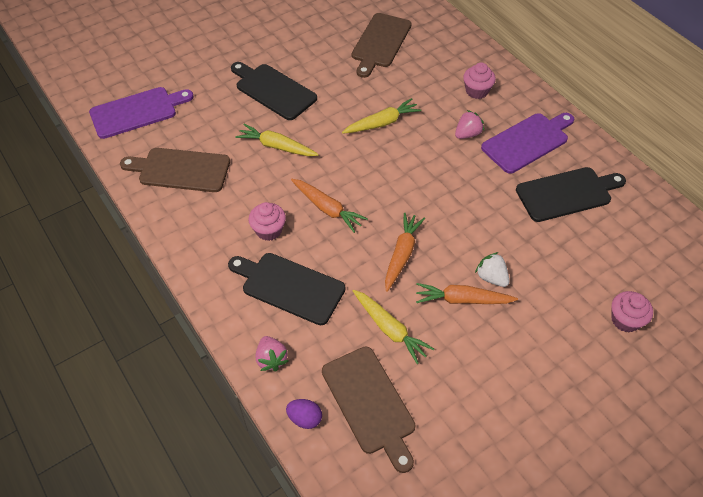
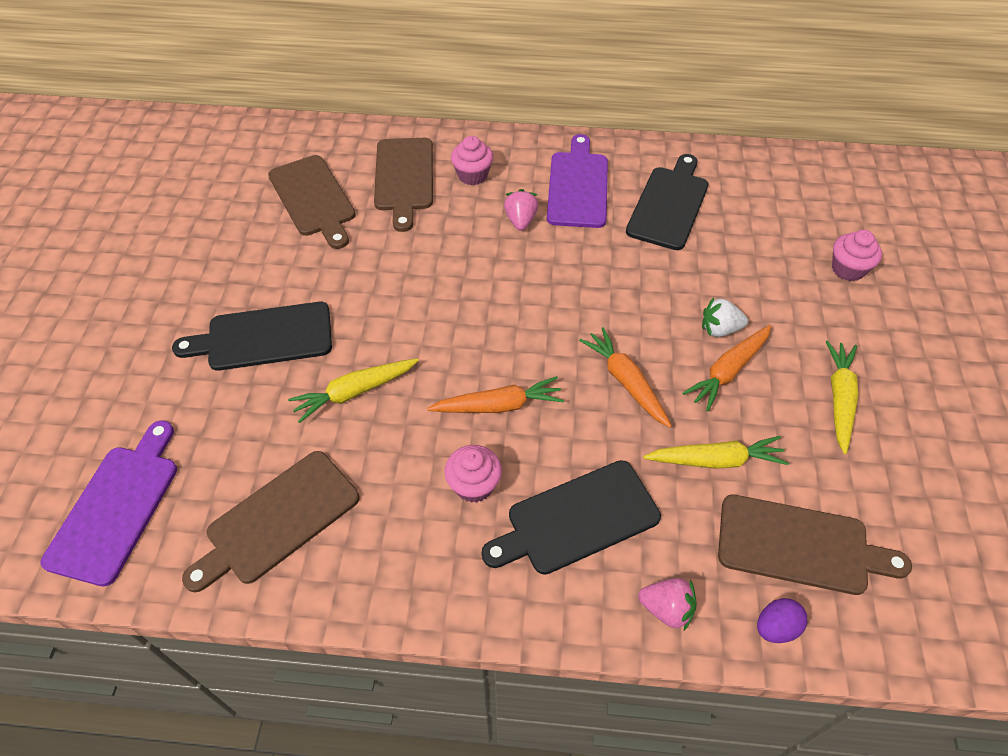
camera: 50 degrees left, 0 degrees up
yellow carrot [342,98,422,134] -> yellow carrot moved to [826,340,858,454]
none -> brown cutting board [374,138,433,232]

